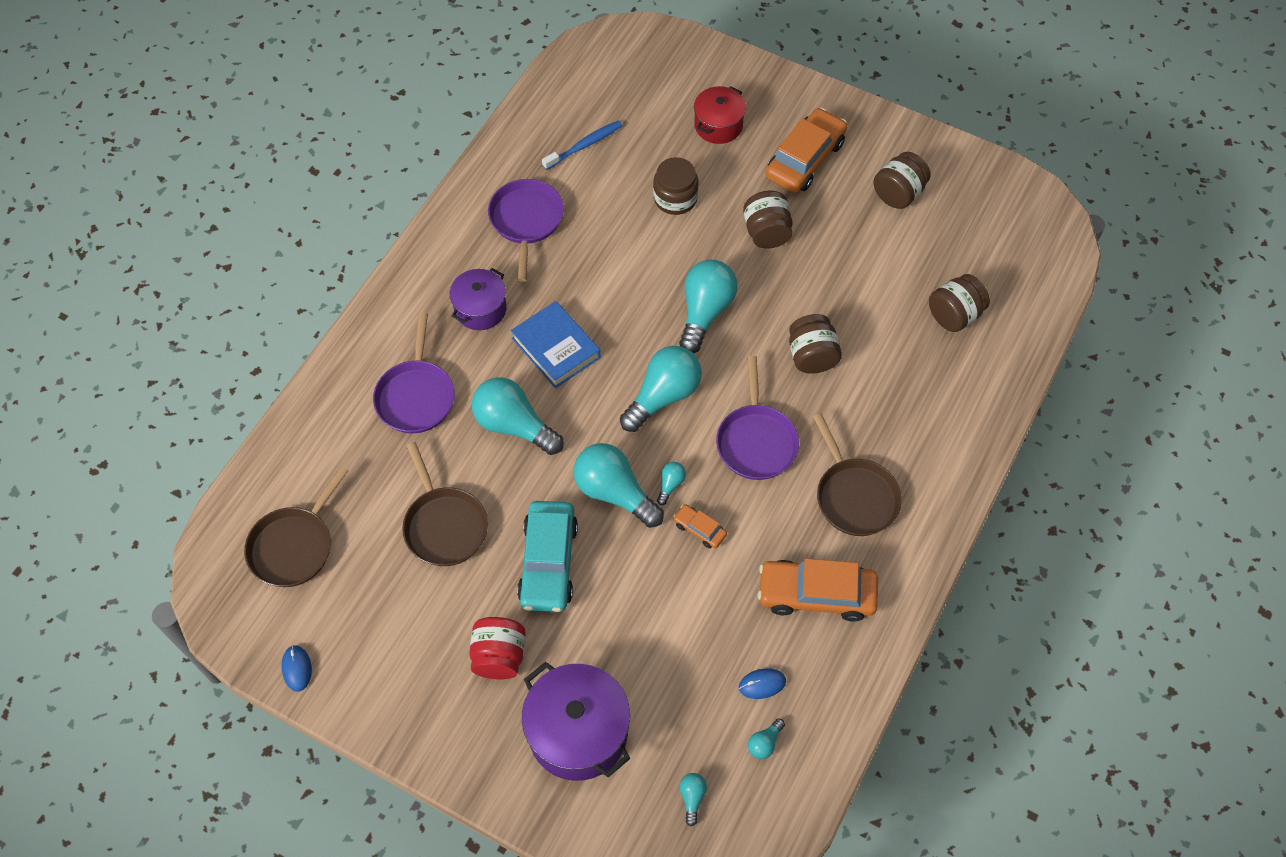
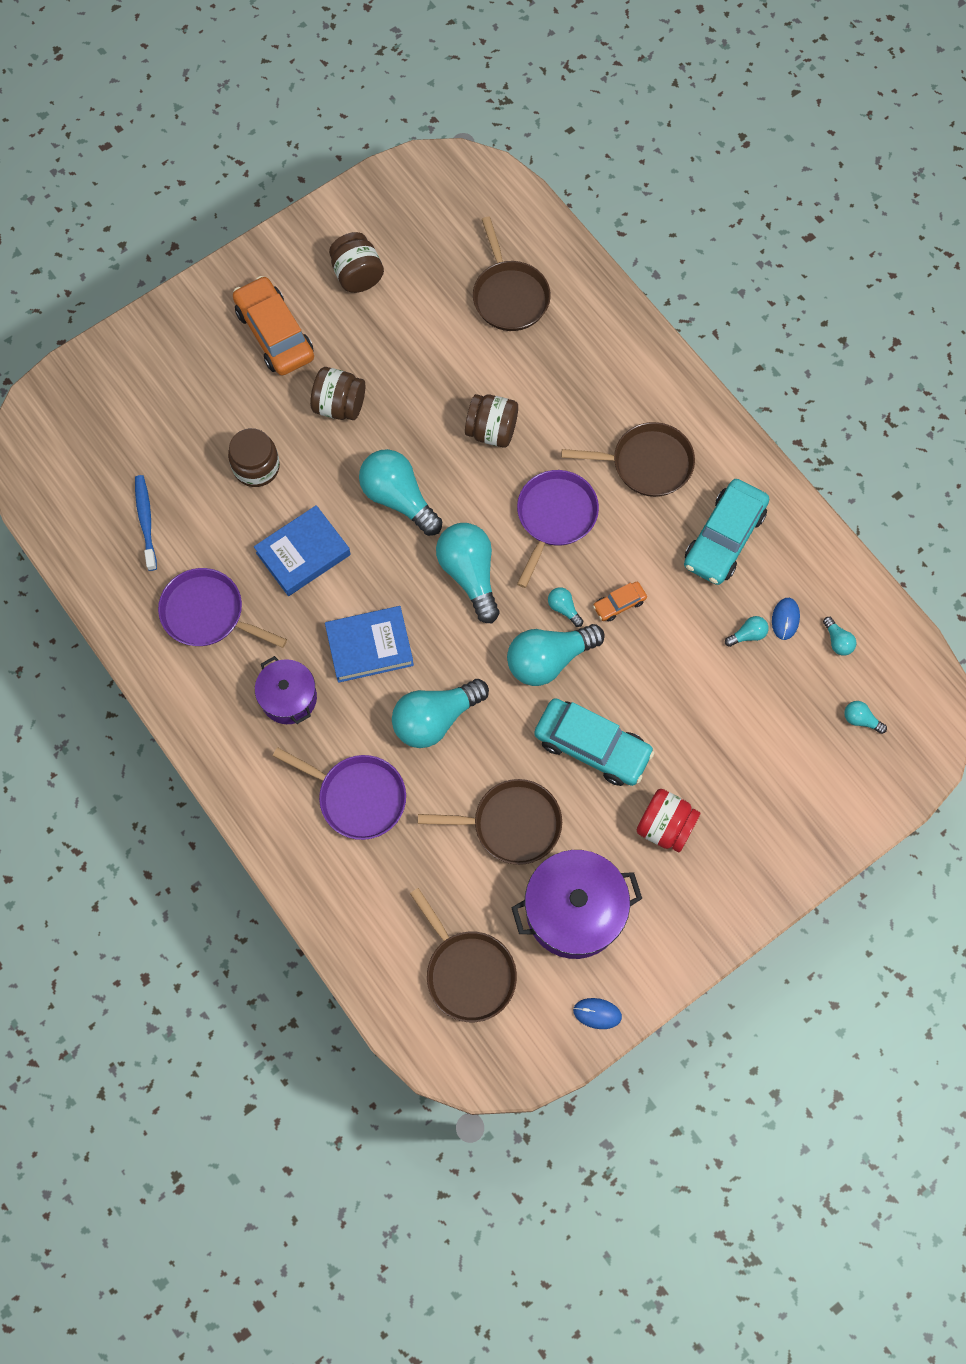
camera: 65 degrees left, 10 degrees up
purple pot [522,662,630,781] -> purple pot moved to [511,850,642,959]
red pot [694,86,746,144] -> none
purple pan [716,356,799,480] -> purple pan turned 90 degrees counterclockwise [517,470,599,588]
orange car [758,558,878,622] -> turquoise car [684,479,769,585]
brown jar [929,274,990,332] -> brown pan [473,217,551,331]
none -> blue book [254,505,351,596]
none -> turquoise light bulb [725,616,769,647]

